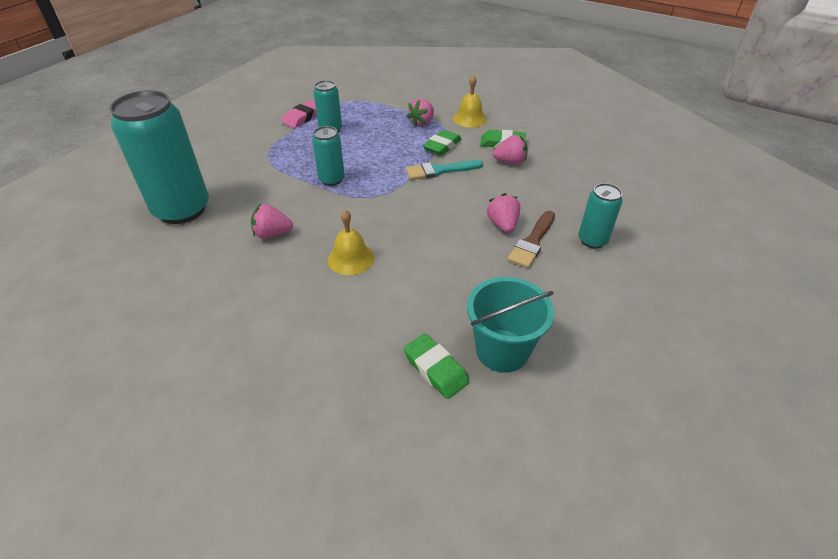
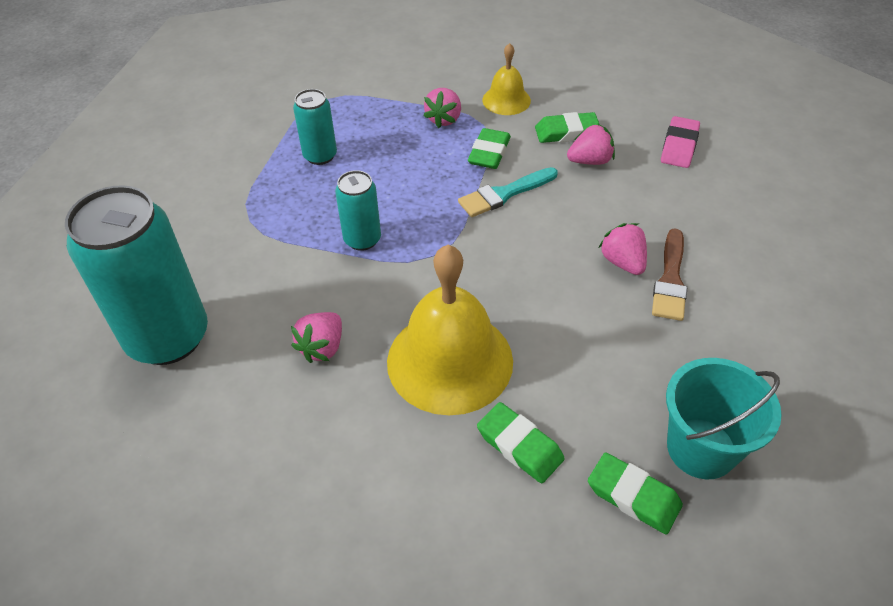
camera: 15 degrees left, 5 degrees up
pink strawberry [251,204,293,239] -> pink strawberry turned 45 degrees counterclockwise [291,312,342,363]
pink eraser [282,100,317,128] -> pink eraser moved to [661,116,700,168]
yellow bell [328,210,374,275] -> yellow bell [387,245,513,415], size x1.93
turquoise can [579,183,623,249] -> none
none -> green eraser [477,402,565,483]

